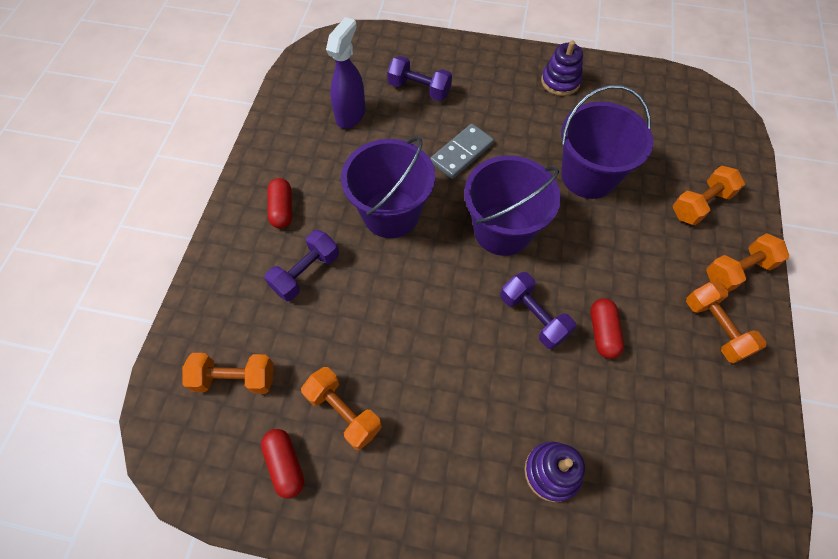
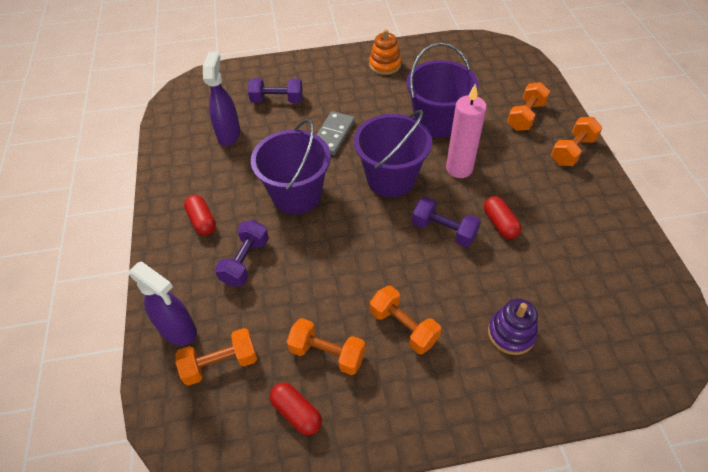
camera: 20 degrees left, 10 degrees down
purple stacking toy [541,41,583,96] -> orange stacking toy [369,29,401,75]
orange dumbbell [686,281,767,363] -> orange dumbbell moved to [370,286,441,354]
none -> purple spray bottle [128,261,197,345]
none -> pink candle [446,84,487,178]

